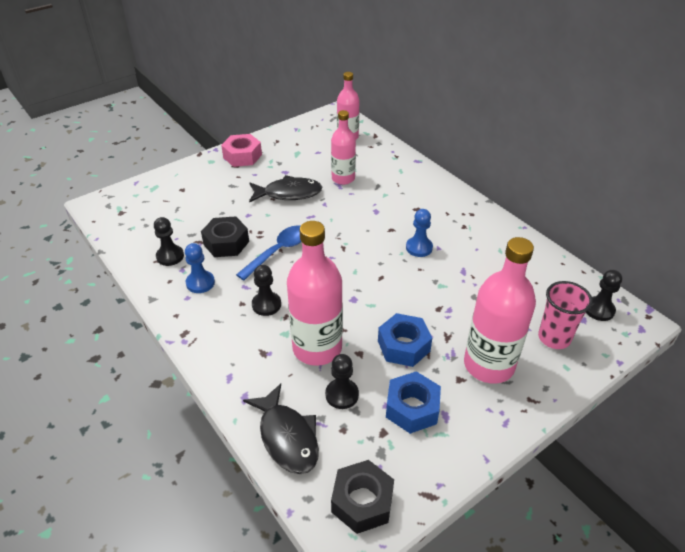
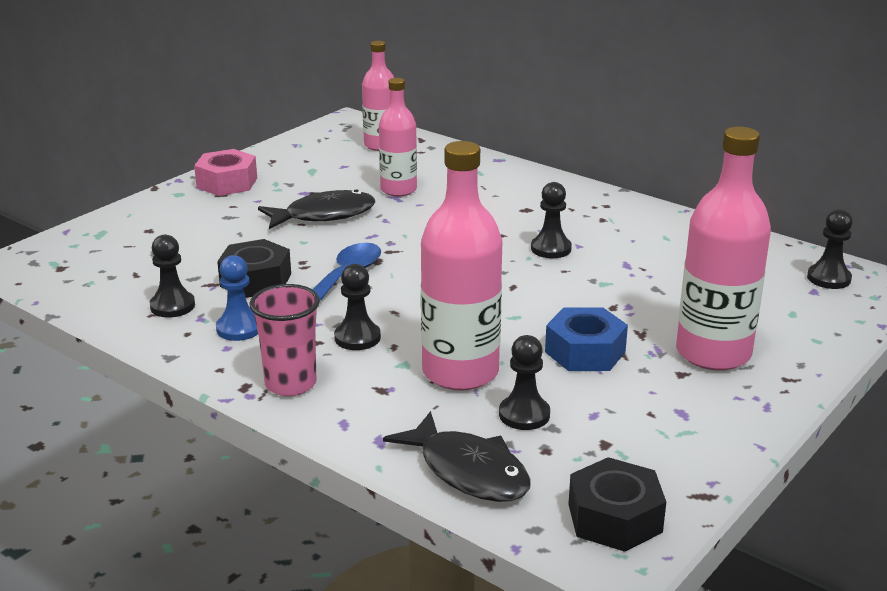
camera: 15 degrees left, 15 degrees down
blue nut [386,371,441,434] -> none
blue pawn [406,209,433,257] -> black pawn [531,182,572,258]
pink cup [538,281,593,349] -> pink cup moved to [249,284,320,396]

